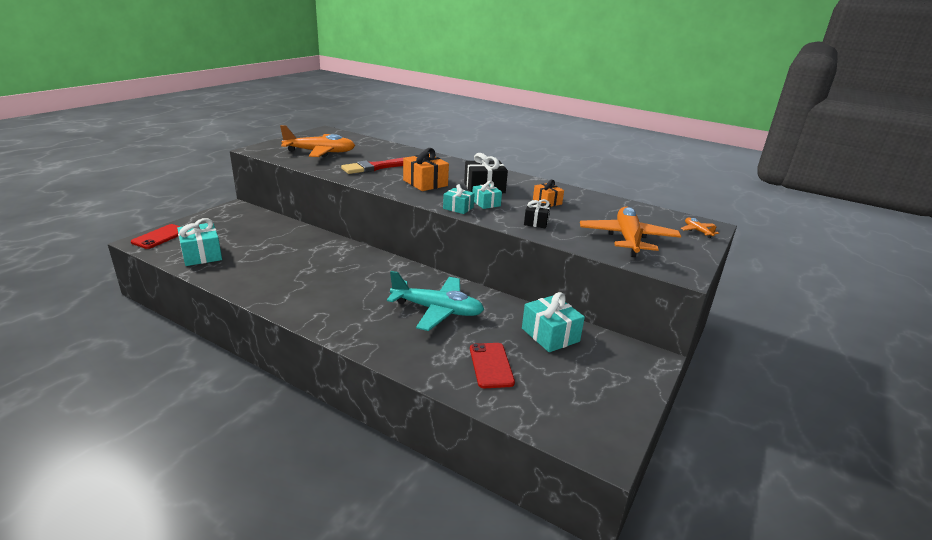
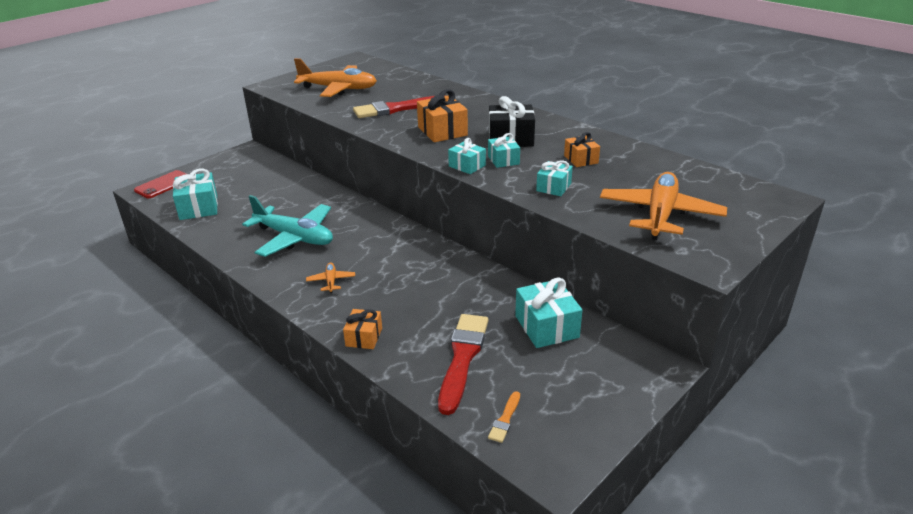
camera: 15 degrees right, 5 degrees up
turquoise plane [387,271,484,331] -> turquoise plane moved to [242,195,333,257]
red phone [470,343,515,388] -> red brush [438,314,488,415]
black gift [524,199,551,228] -> turquoise gift [536,160,573,196]
orange plane [680,218,719,238] -> orange plane moved to [306,263,355,293]
none -> orange gift [343,309,382,349]
none -> orange brush [488,391,520,443]

